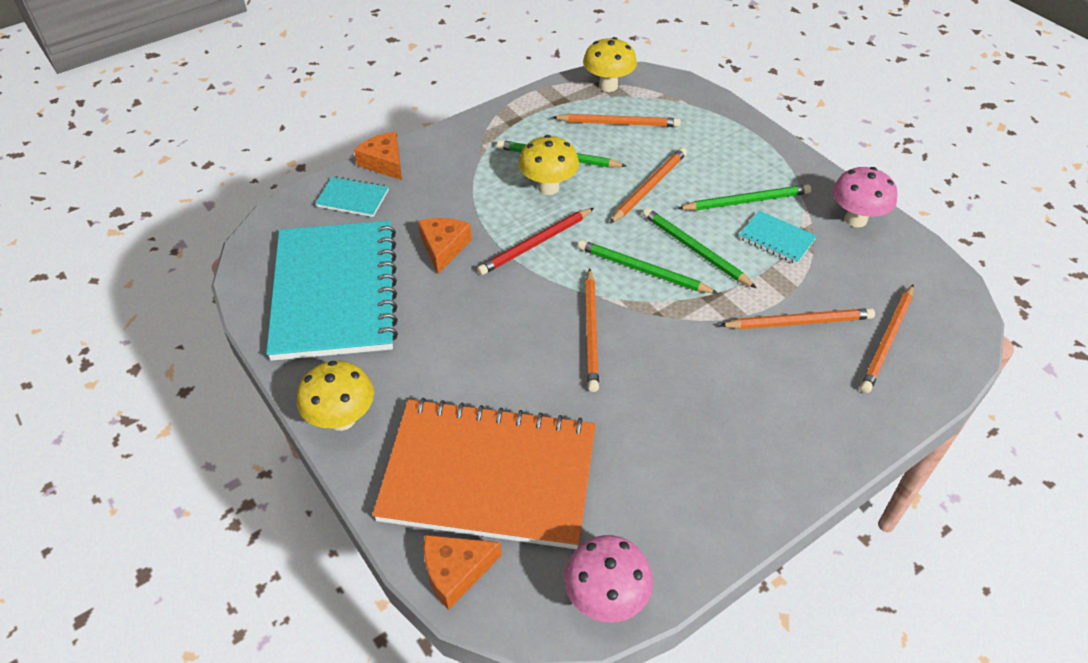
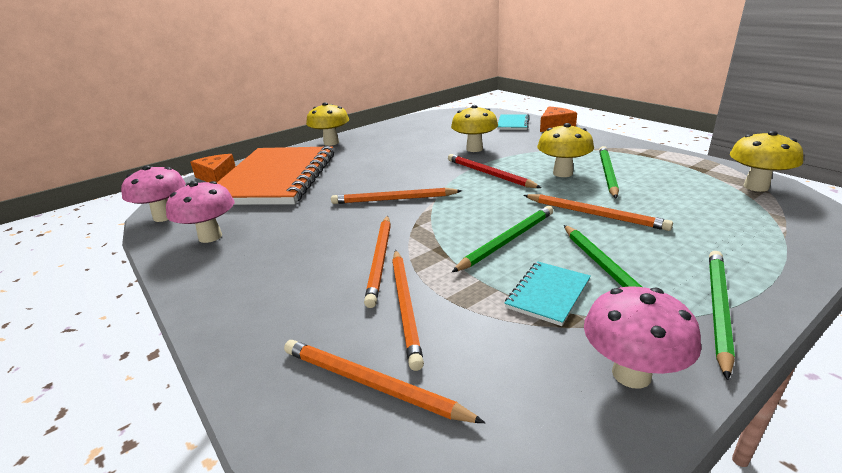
camera: 90 degrees right, 20 degrees down
turquoise notebook [266,221,398,361] -> none
orange cheese [418,218,472,274] -> yellow mushroom [451,105,498,152]
orange pencil [552,114,681,127] -> orange pencil moved to [364,216,391,308]
green pencil [578,240,719,294] -> green pencil moved to [709,251,735,380]
none -> pink mushroom [166,181,234,243]

